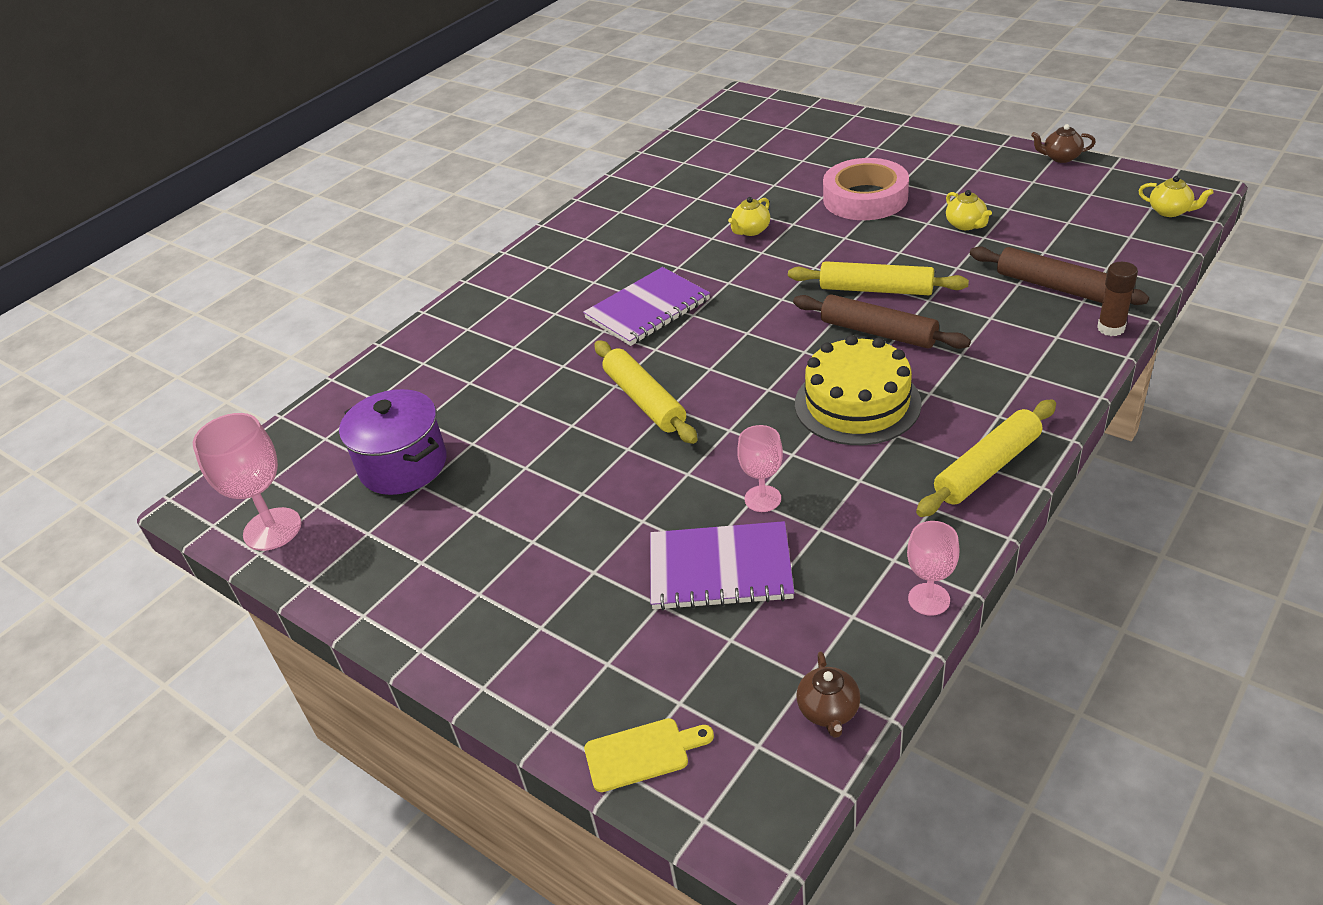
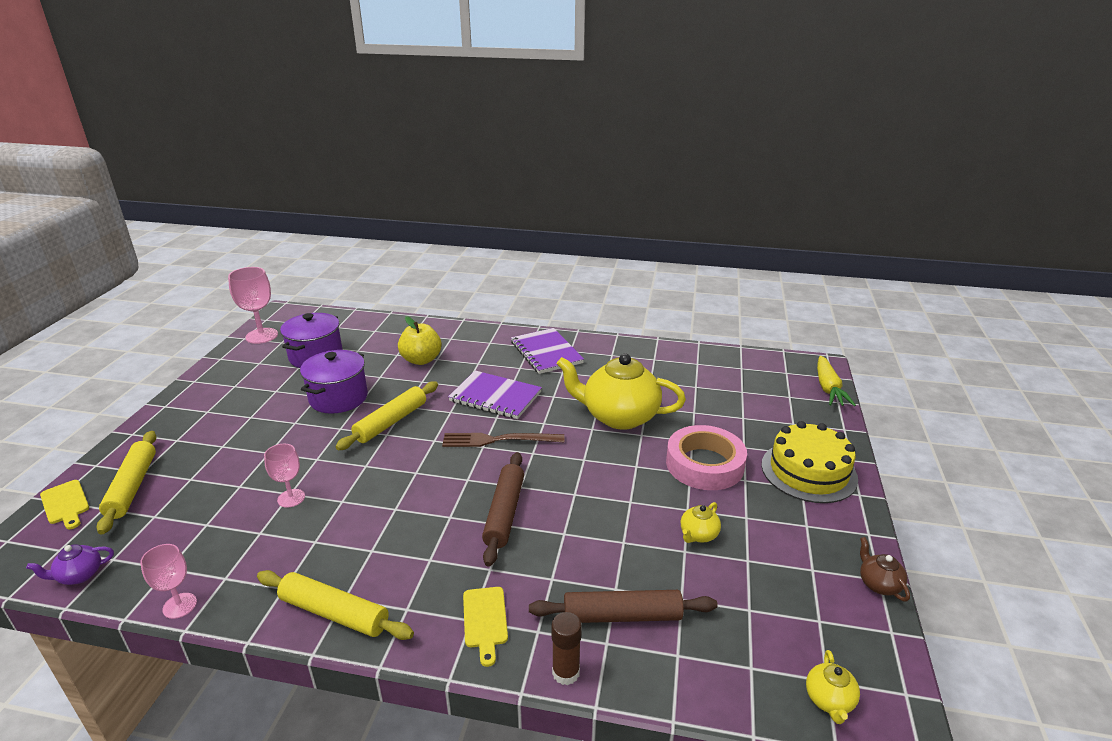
camera: 60 degrees right, 10 degrees down
purple notebook [650,521,794,611] -> purple notebook moved to [511,328,584,374]
yellow teapot [728,197,770,236] -> yellow teapot [557,353,686,430], size x2.38
yellow rolling pin [788,261,969,295] -> yellow rolling pin moved to [97,431,156,534]
yellow cake [795,335,922,445] -> yellow cake moved to [761,421,858,503]
brown teapot [797,652,861,738] -> purple teapot [26,544,114,585]
brown rolling pin [970,246,1149,305] -> brown rolling pin turned 75 degrees clockwise [529,590,718,623]
none -> purple pot [300,350,368,414]
none -> yellow apple [398,316,442,365]
none -> brown fork [442,433,564,447]
none -> yellow cutting board [463,587,508,667]
none -> yellow carrot [817,356,856,406]

